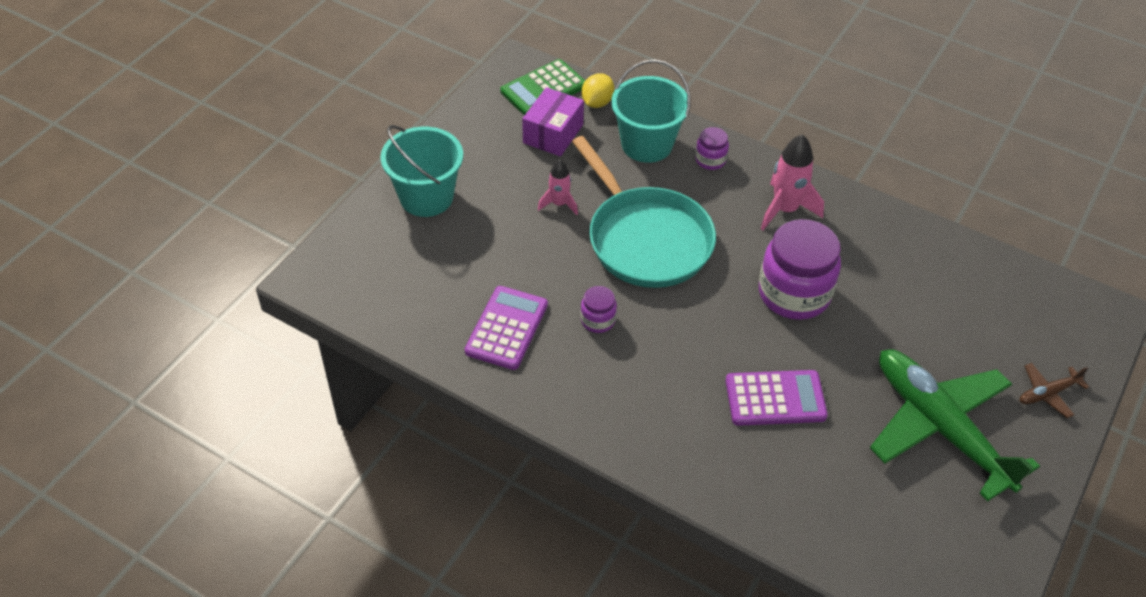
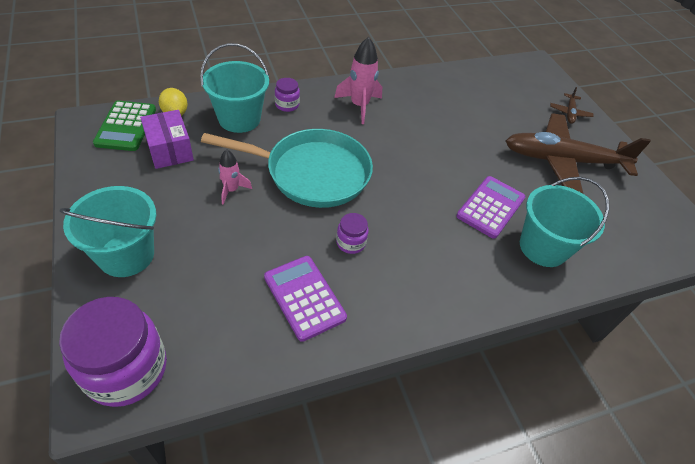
camera: 55 degrees left, 0 degrees up
purple jar [759,219,841,320] -> purple jar moved to [59,297,167,407]
green plane [870,349,1040,501] -> brown plane [506,113,651,194]
none -> turquoise bucket [520,177,609,267]

